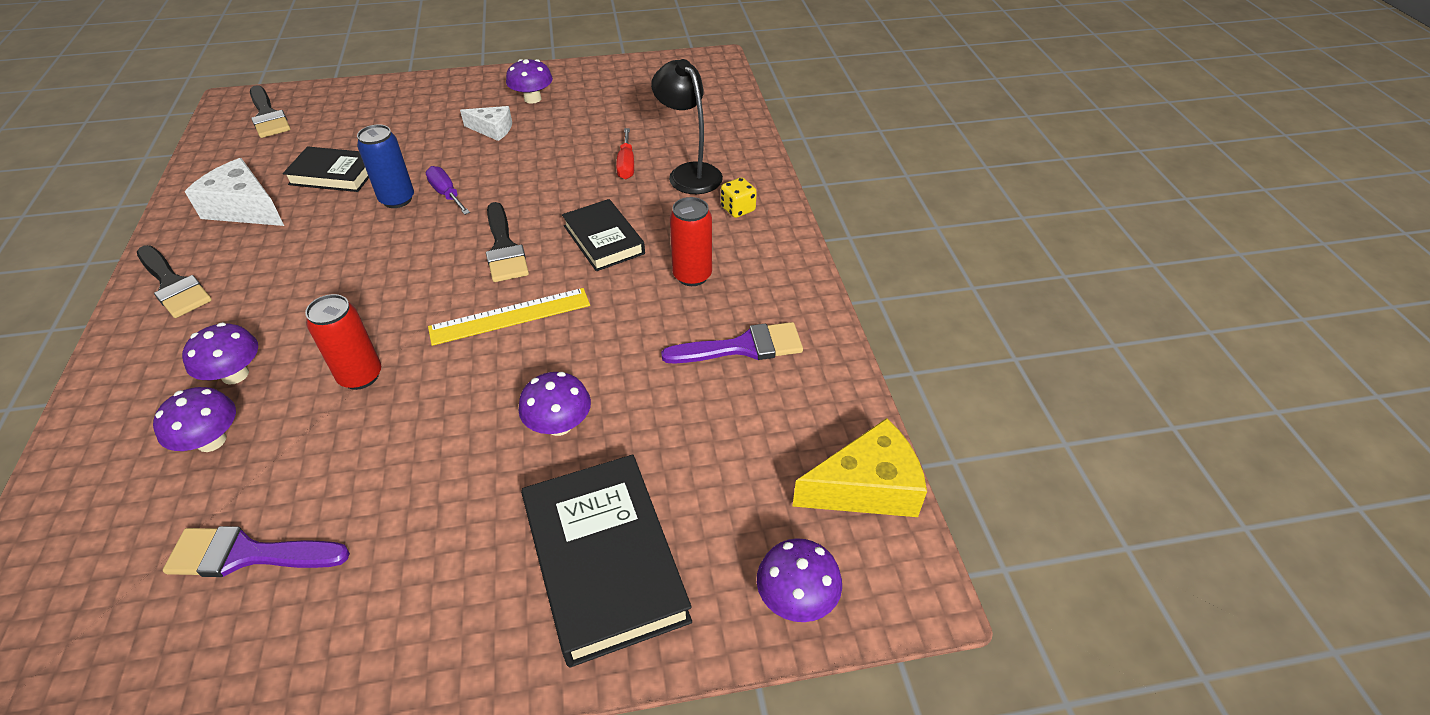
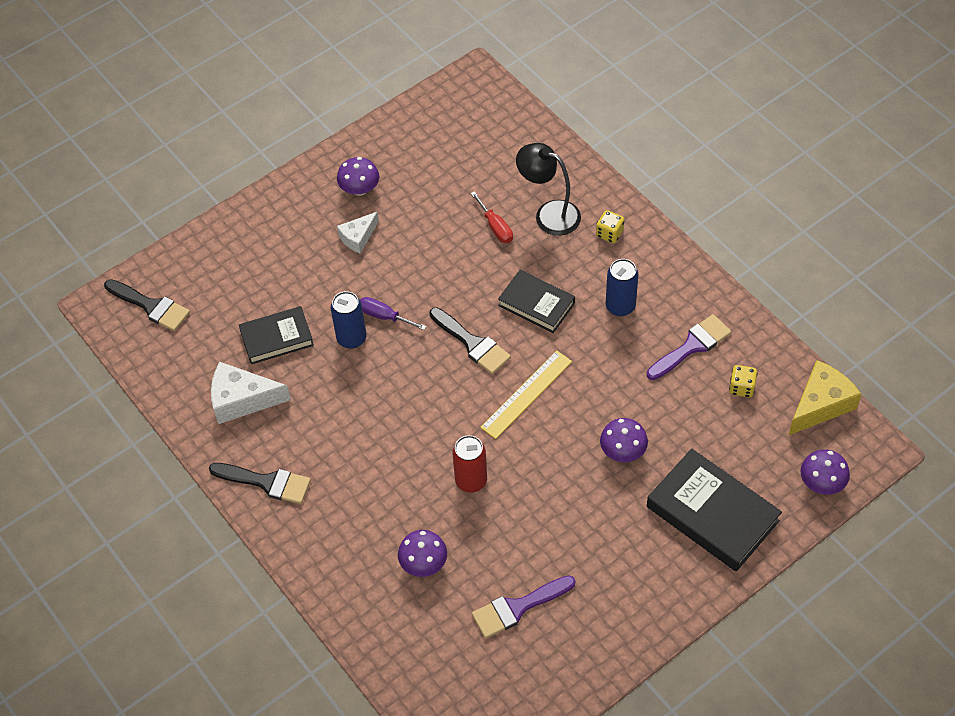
camera: 25 degrees left, 10 degrees up
purple mushroom [182,322,258,385] -> none
white cheese [460,106,512,141] -> white cheese turned 150 degrees clockwise [337,212,379,254]
red can [670,197,712,286] -> blue can [606,259,638,316]
none -> yellow dice [729,365,757,398]

